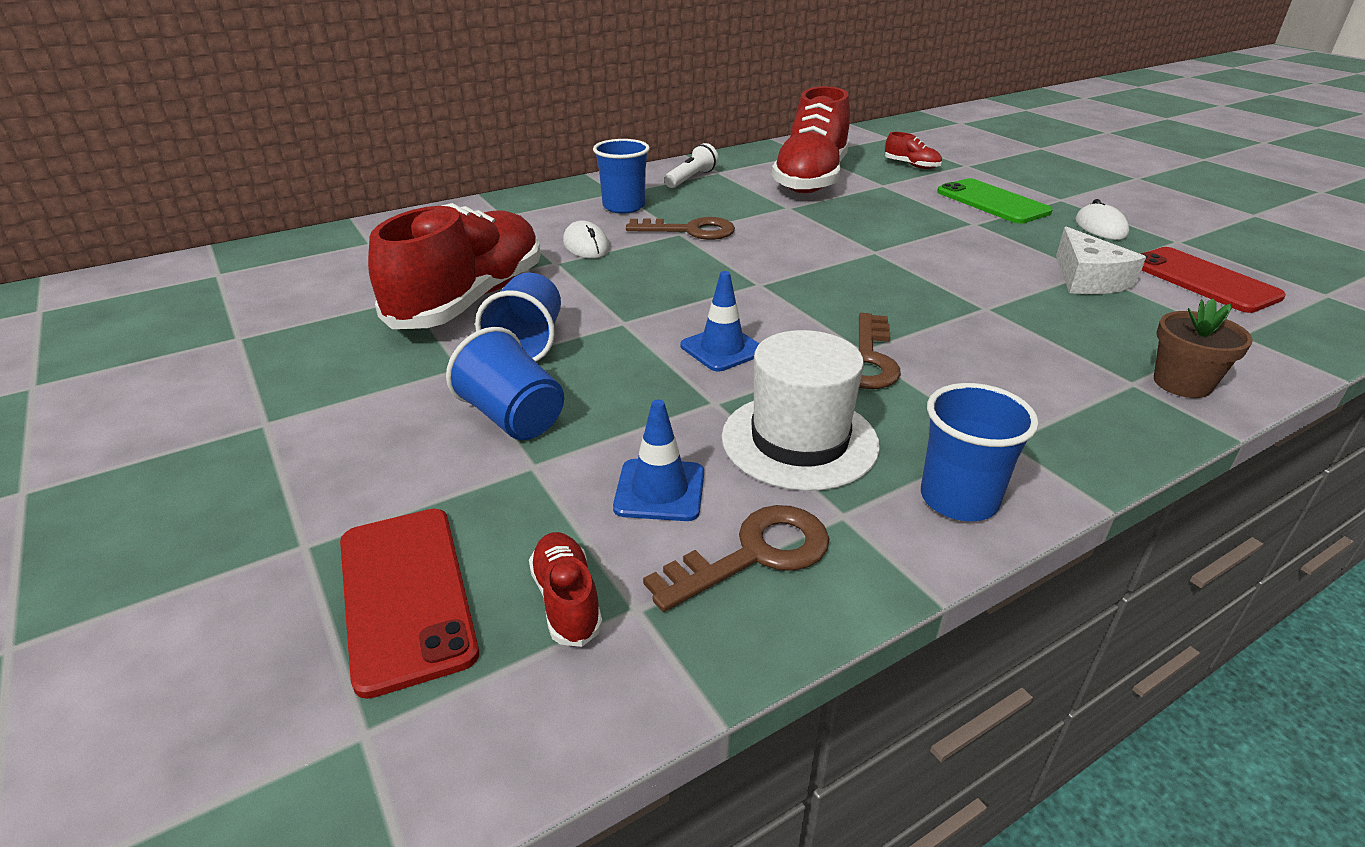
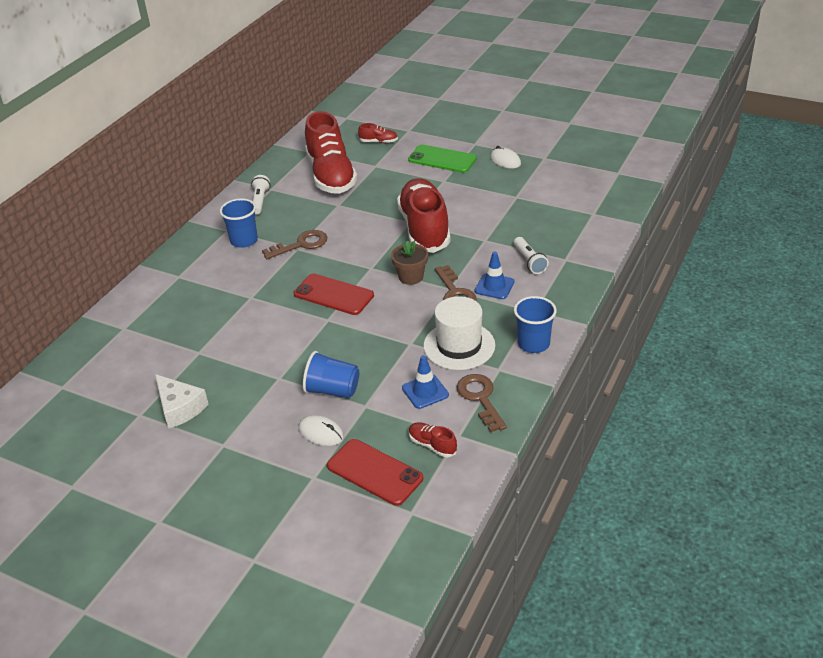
camera: 30 degrees left, 5 degrees up
red shoe [368,203,541,329] -> red shoe moved to [397,178,451,253]
blue cup [475,273,561,362] -> none
white mouse [563,220,610,259] -> white mouse moved to [298,415,344,446]
brown key [643,505,829,612] -> brown key turned 45 degrees counterclockwise [457,374,507,433]
blue traffic cone [681,271,759,371] -> blue traffic cone moved to [475,251,515,299]
white cheese [1056,227,1146,294] -> white cheese moved to [155,374,209,428]
red phone [1141,247,1286,313] -> red phone moved to [294,274,374,315]
brown flower pot [1154,299,1253,398] -> brown flower pot moved to [391,240,428,285]
none -> white flashlight [514,237,549,274]

